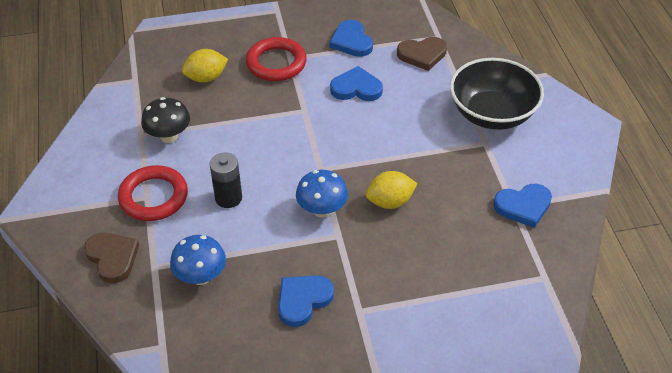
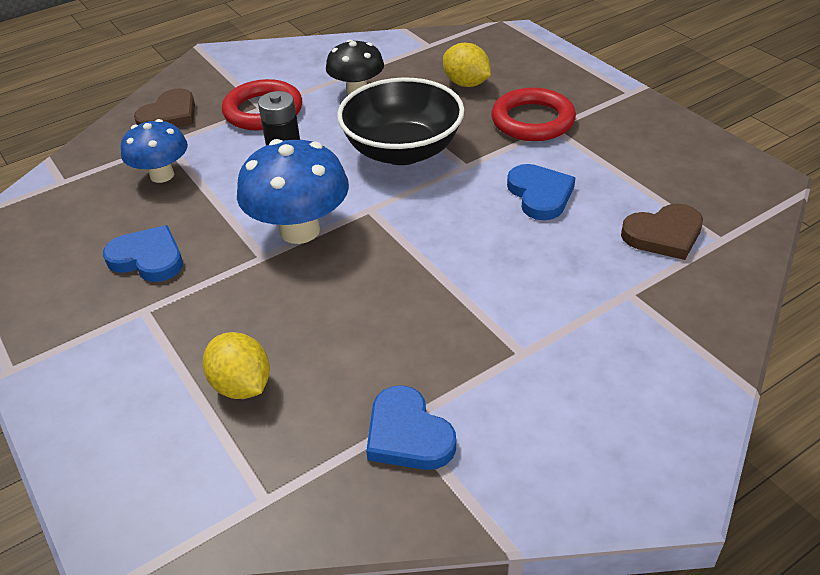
camera: 70 degrees right, 5 degrees down
blue mushroom [296,170,348,218] -> blue mushroom [237,139,349,244], size x1.53
blue heart [330,20,373,57] -> none
yellow lemon [366,171,417,209] -> yellow lemon moved to [203,332,270,399]
brown heart [397,37,447,71] -> brown heart turned 75 degrees counterclockwise [621,203,703,260]
black bowl [450,58,544,130] -> black bowl moved to [337,78,464,165]

